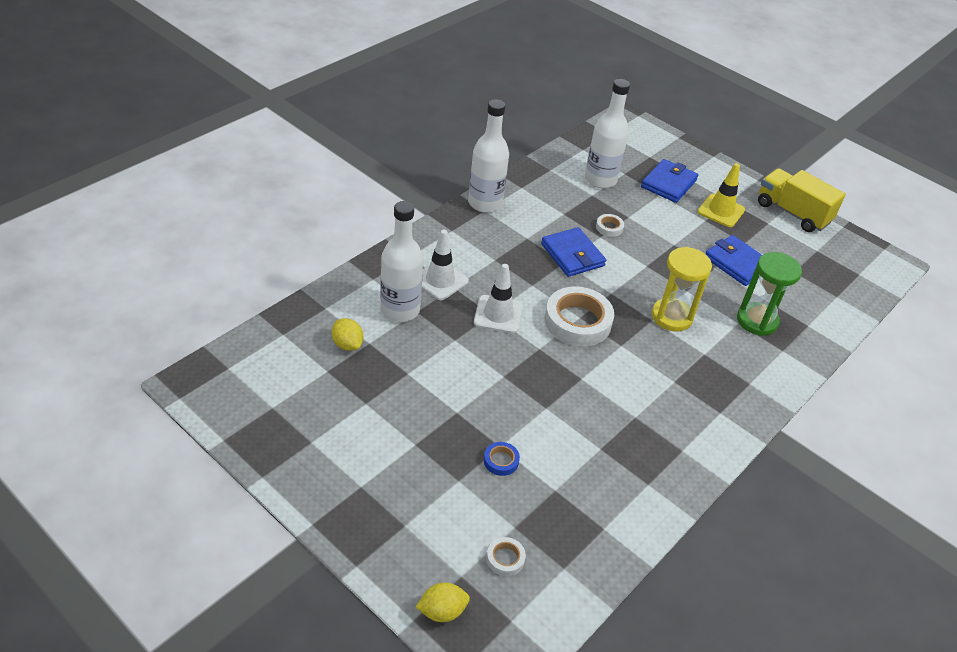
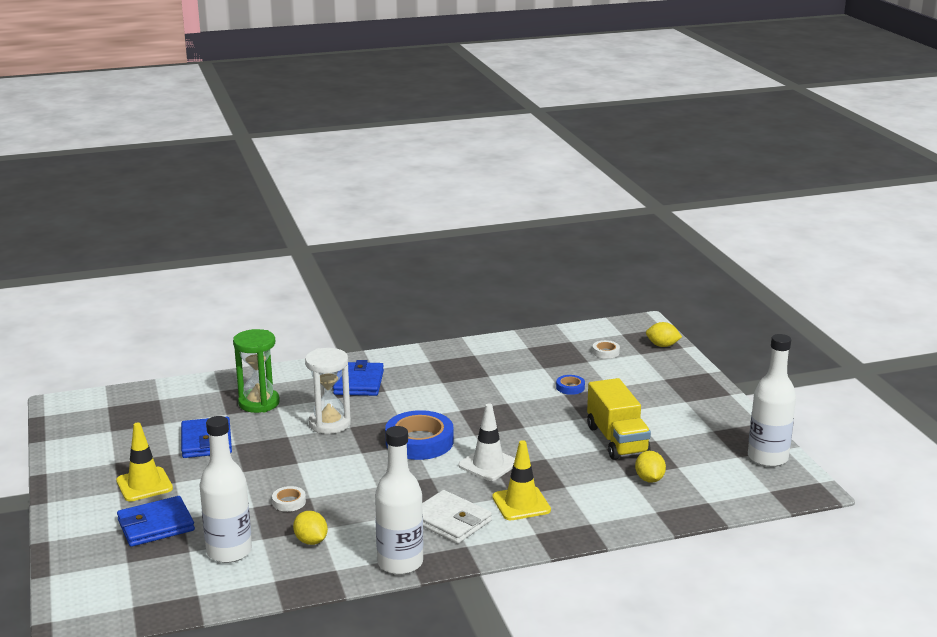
camera: 145 degrees left, 20 degrees down
white bottle [380,201,423,322] -> white bottle moved to [748,334,796,467]
white traffic cone [422,230,469,300] -> yellow traffic cone [492,440,551,520]
blue wallet [541,227,606,277] -> blue wallet moved to [333,360,384,396]
white tape [545,286,614,347] -> blue tape [385,410,454,460]
yellow hourglass [652,247,712,332] -> white hourglass [305,348,351,434]
yellow truck [758,168,846,232] -> yellow truck moved to [587,378,651,460]
none -> yellow lemon [293,511,328,545]
none -> white wallet [422,490,492,543]

